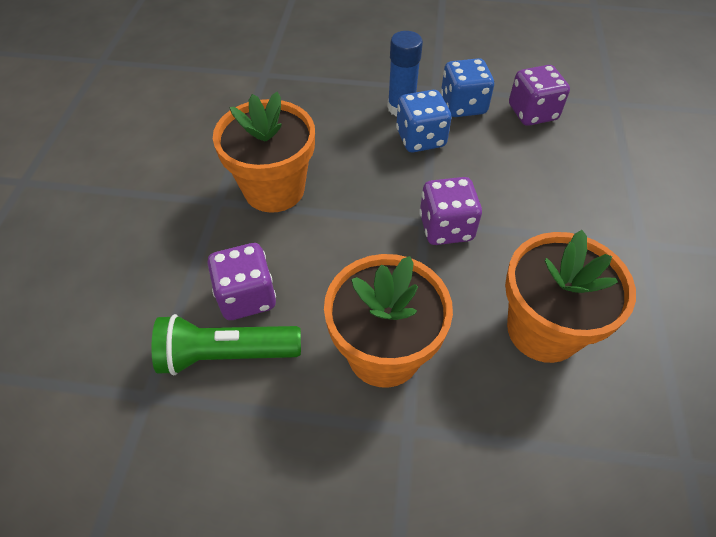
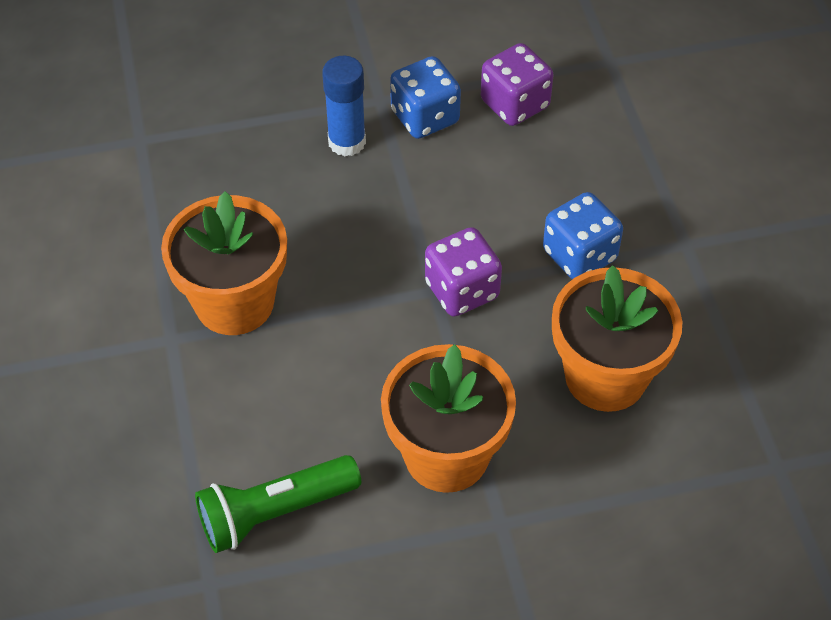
camera: 20 degrees left, 0 degrees up
purple dice [207,243,276,320] -> none
blue dice [396,90,452,152] -> blue dice moved to [543,192,623,279]

